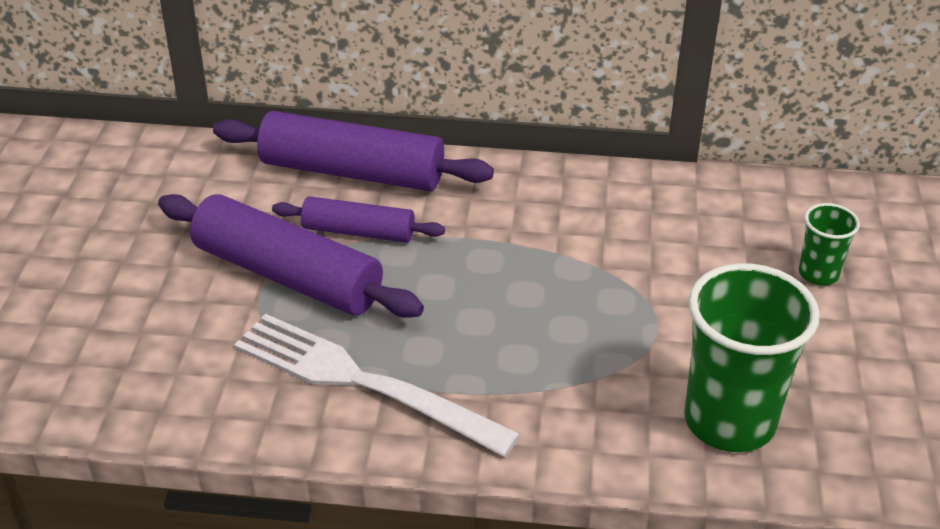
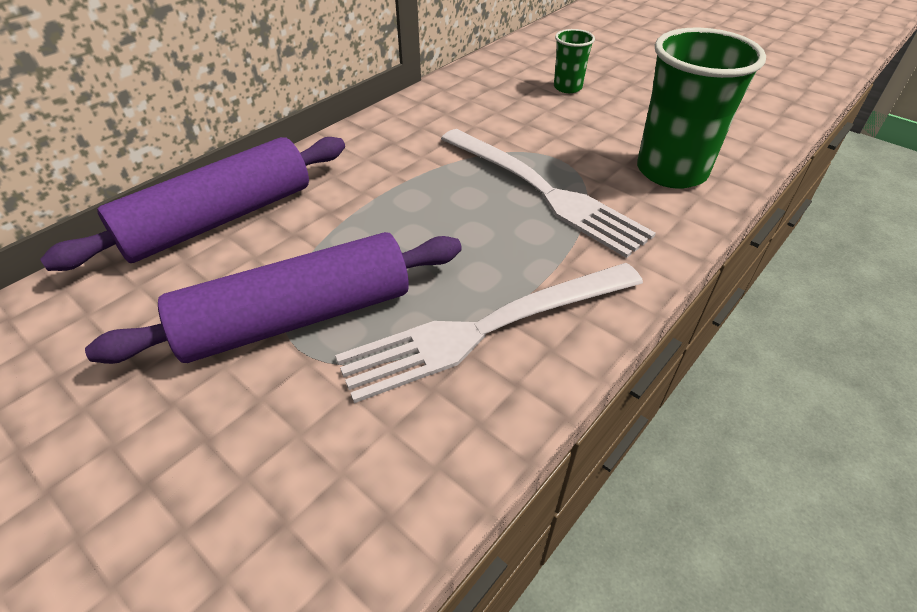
camera: 55 degrees left, 5 degrees up
purple rolling pin [272,196,445,243] -> none
none -> white fork [441,129,656,258]

